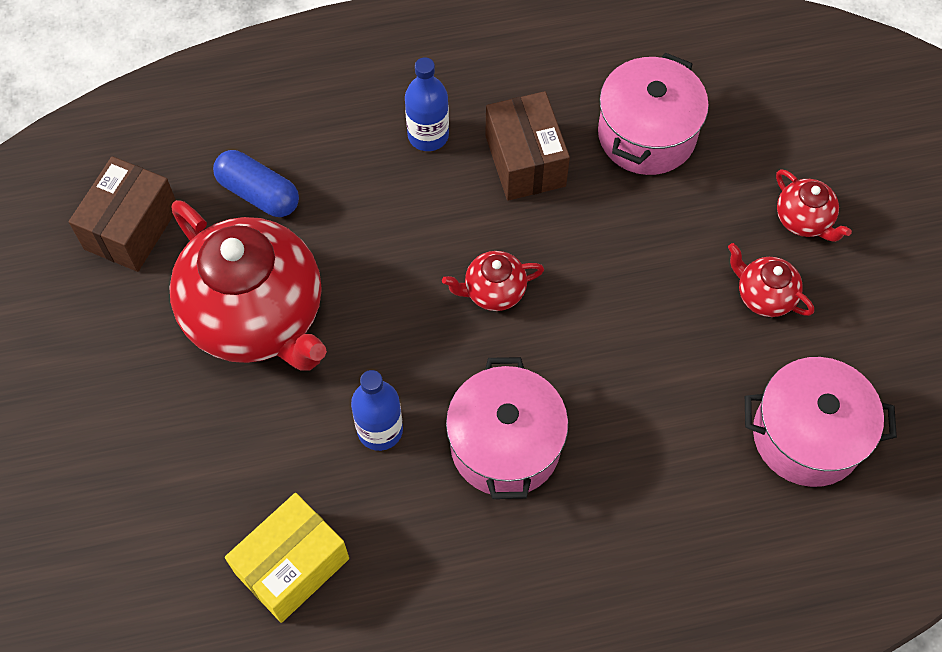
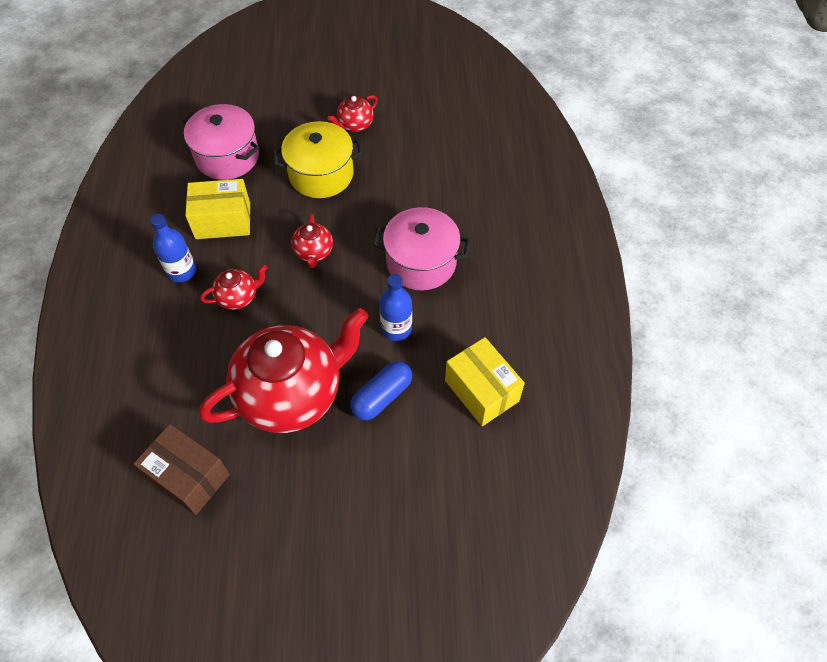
camera: 80 degrees left, 5 degrees down
blue capsule [213,150,299,217] -> blue capsule moved to [350,361,412,420]
brown box [485,91,570,201] -> yellow box [185,179,250,239]
pink pot [745,357,897,487] -> none
red teapot [776,169,852,242] -> red teapot moved to [200,265,267,310]
none -> yellow pot [273,121,363,198]

